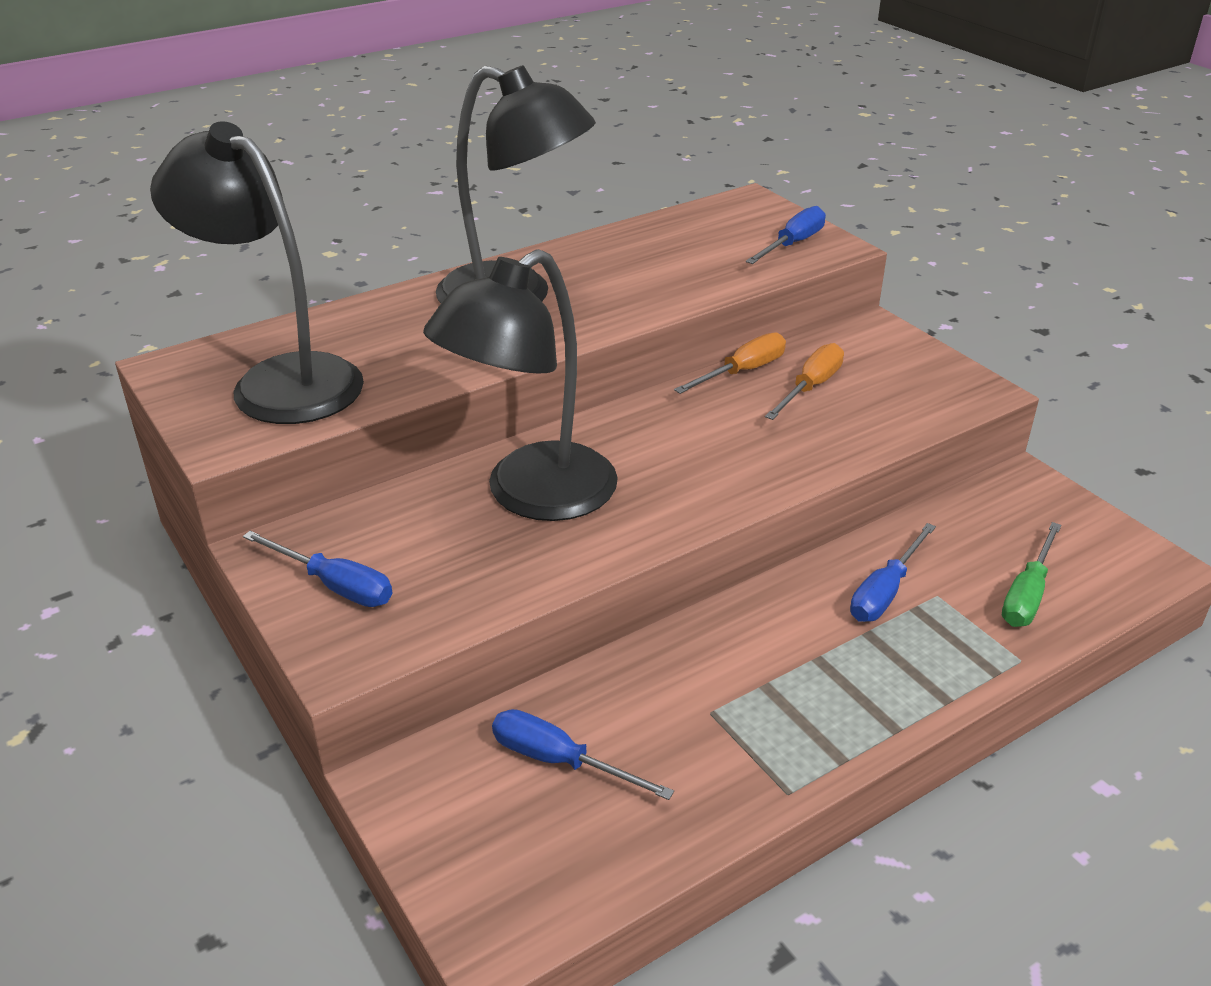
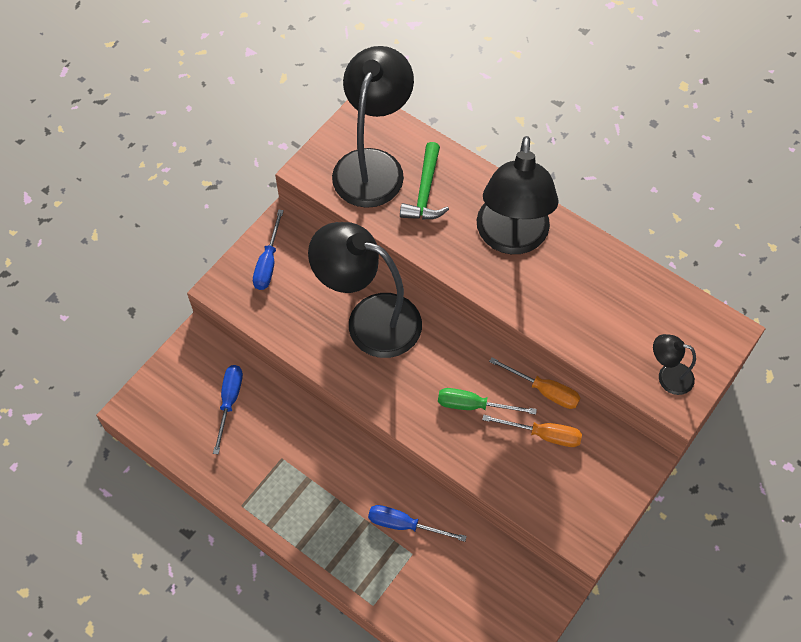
camera: 70 degrees right, 25 degrees up
blue screwdriver [746,206,826,264] -> black lamp [653,334,696,395]
green screwdriver [1002,522,1061,627] -> green screwdriver moved to [438,388,537,415]
none -> green hammer [400,142,449,219]

